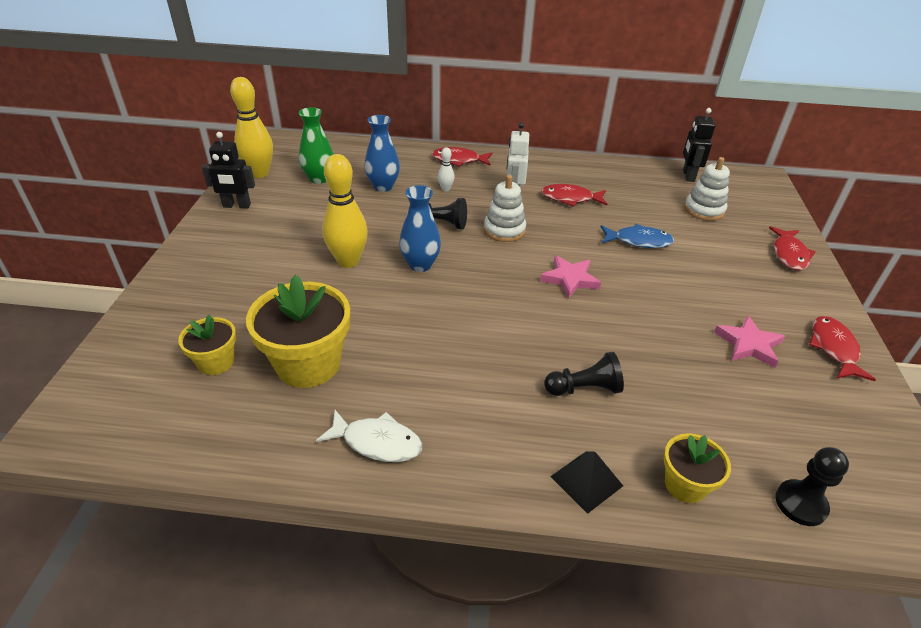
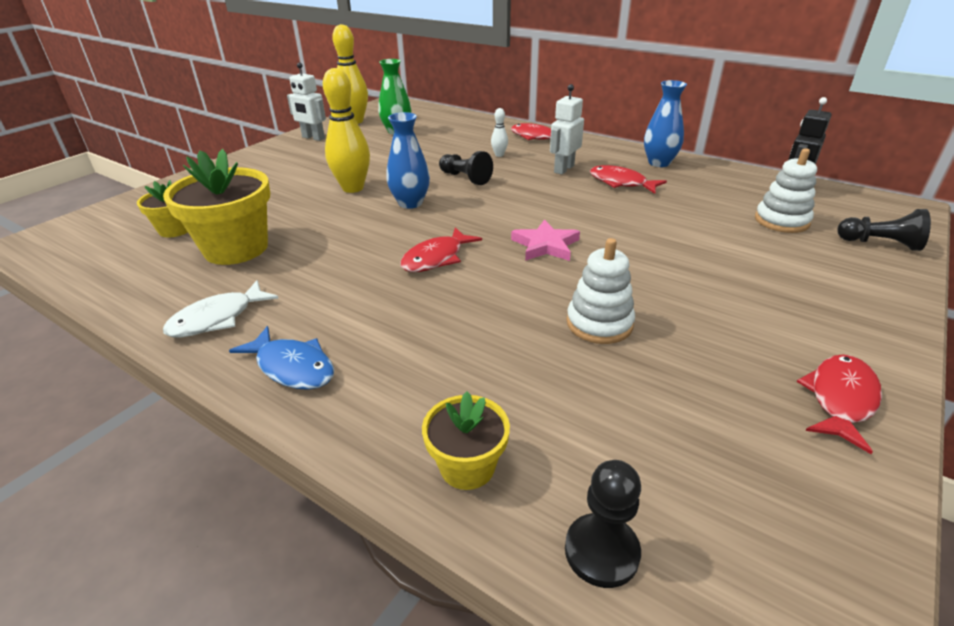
camera: 30 degrees right, 5 degrees down
black robot [202,132,255,209] -> white robot [287,62,326,141]
white fish [316,410,423,462] -> white fish turned 90 degrees clockwise [163,280,278,338]
blue vase [364,115,400,192] -> blue vase moved to [644,80,687,167]
white stacking toy [484,175,526,242] -> white stacking toy moved to [567,238,635,344]
black pawn [544,351,624,396] -> black pawn moved to [837,209,931,251]
black pyramid [550,451,623,514] -> none
blue fish [600,224,674,248] -> blue fish moved to [229,326,334,390]
pink star [714,315,785,368] -> none
red fish [769,226,816,270] -> red fish moved to [400,227,482,272]

